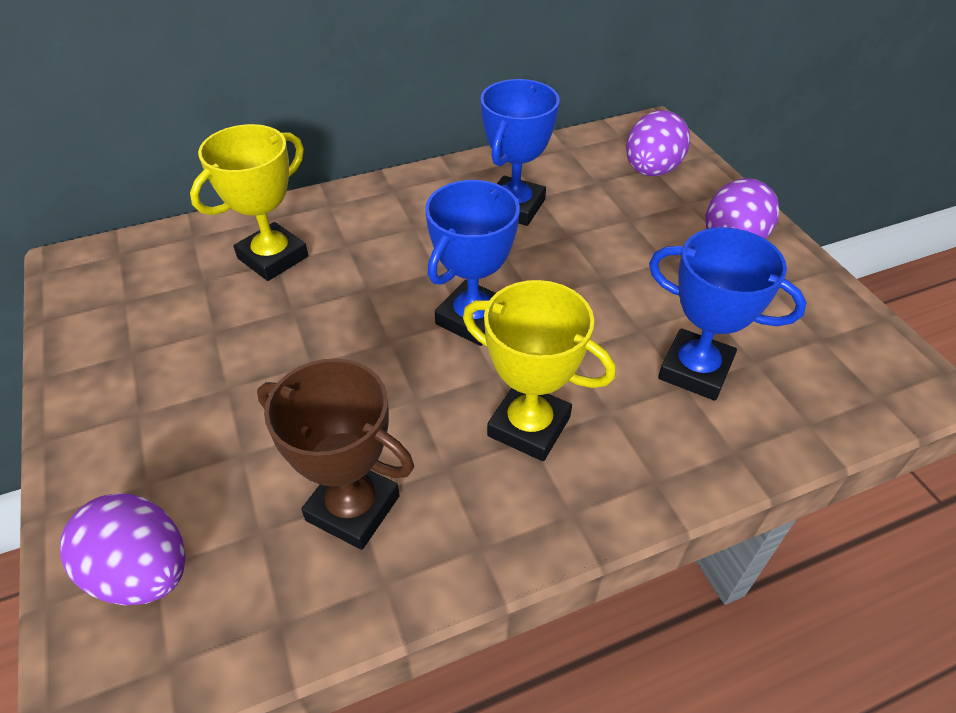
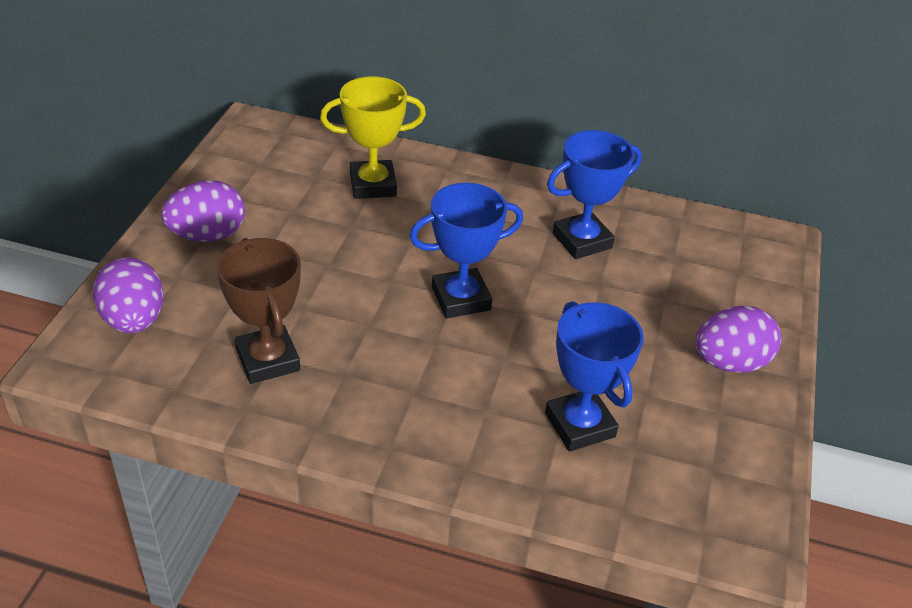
camera: 35 degrees right, 5 degrees down
yellow trophy [463,280,616,461] -> none
purple egg [626,110,690,176] -> purple egg moved to [161,180,245,242]

